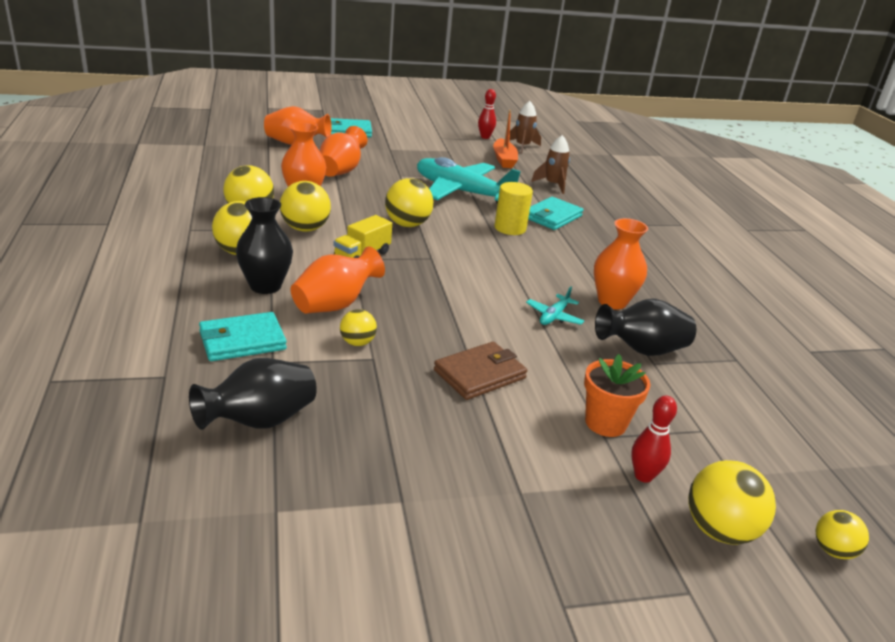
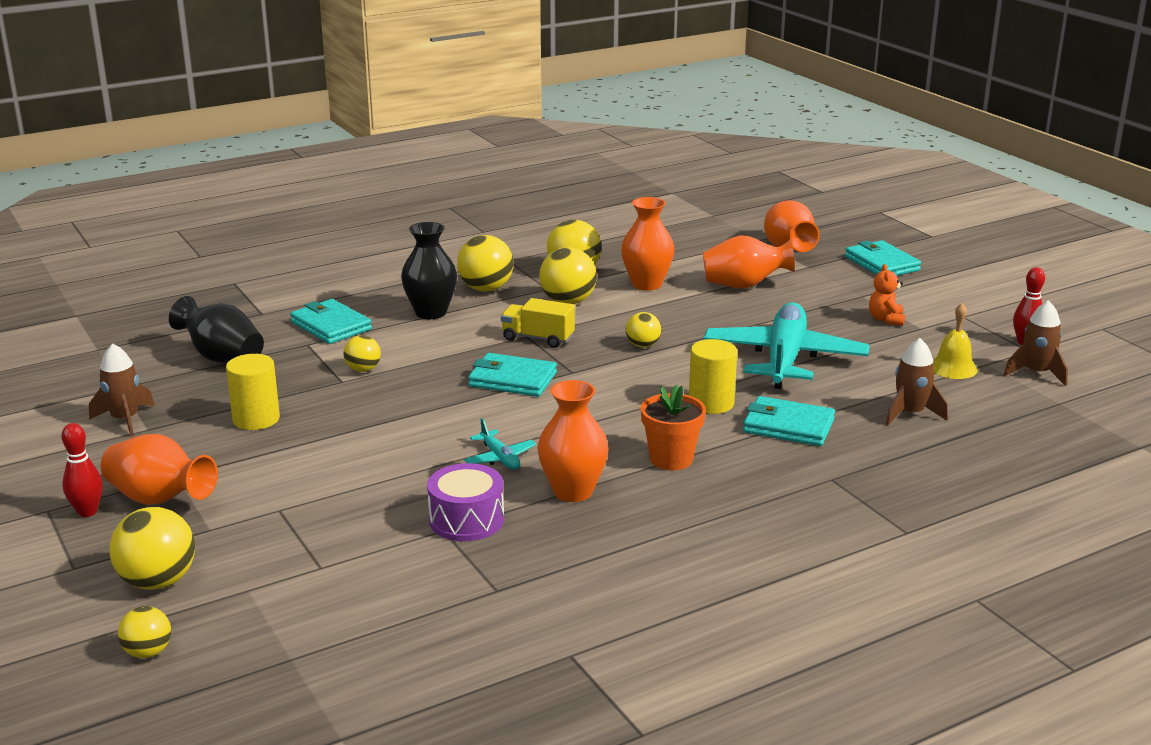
camera: 75 degrees right, 5 degrees down
orange vase [291,246,385,314] -> orange vase moved to [101,434,218,505]
yellow ball [385,178,433,227] -> yellow ball [626,312,661,348], size x0.58
brown wallet [434,342,527,400] -> none
orange boat [493,110,518,168] -> yellow bell [933,303,978,379]
turquoise plane [526,286,584,325] -> turquoise plane turned 135 degrees counterclockwise [464,418,537,470]
orange flower pot [584,354,650,437] -> orange flower pot moved to [641,385,706,470]
black vase [595,298,696,356] -> purple drum [427,463,504,541]
red bowling pin [631,396,677,483] -> red bowling pin moved to [62,423,103,517]
none -> brown rocket [89,344,155,437]
none -> yellow cylinder [226,354,280,430]
none -> turquoise wallet [468,353,557,396]
none -> orange teddy bear [869,264,905,326]

